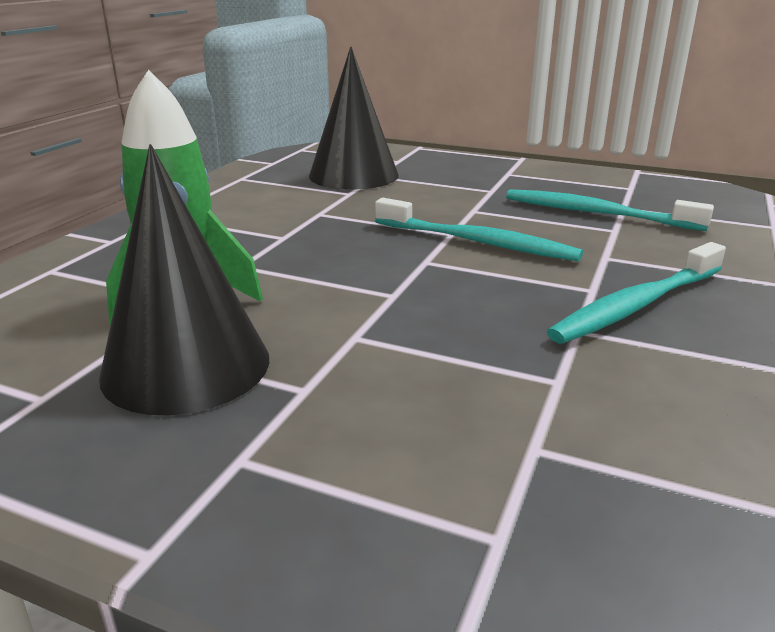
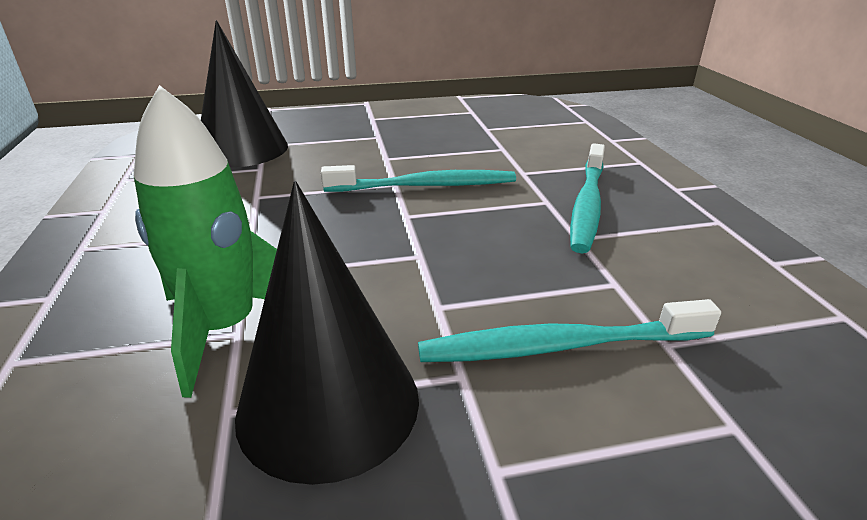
camera: 35 degrees left, 5 degrees up
turquoise toothbrush [506,189,714,231] -> turquoise toothbrush moved to [418,299,721,362]

